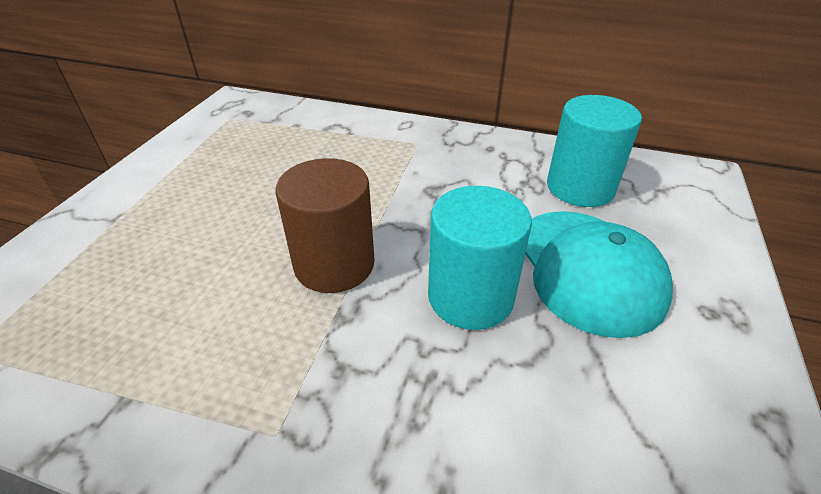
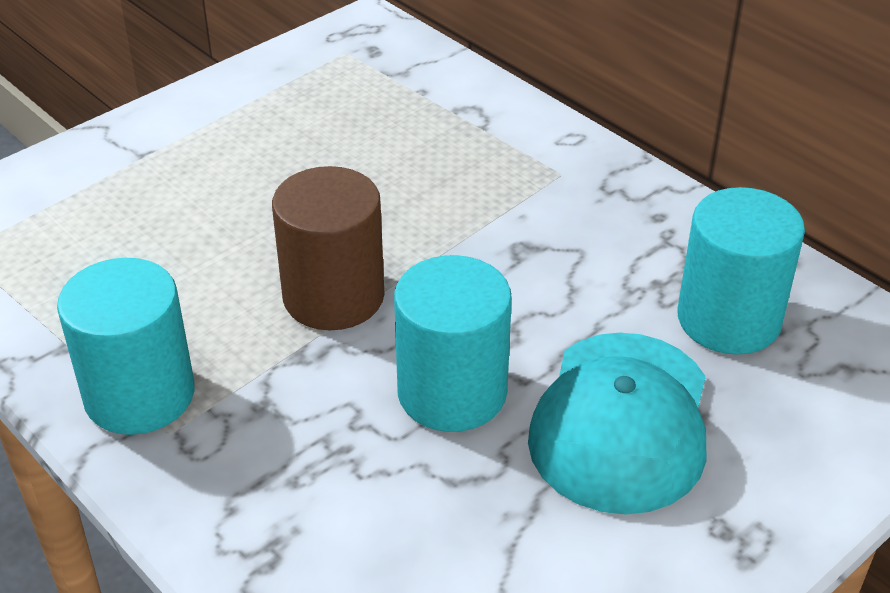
camera: 30 degrees right, 0 degrees up
none -> turquoise cylinder [57,258,195,435]

